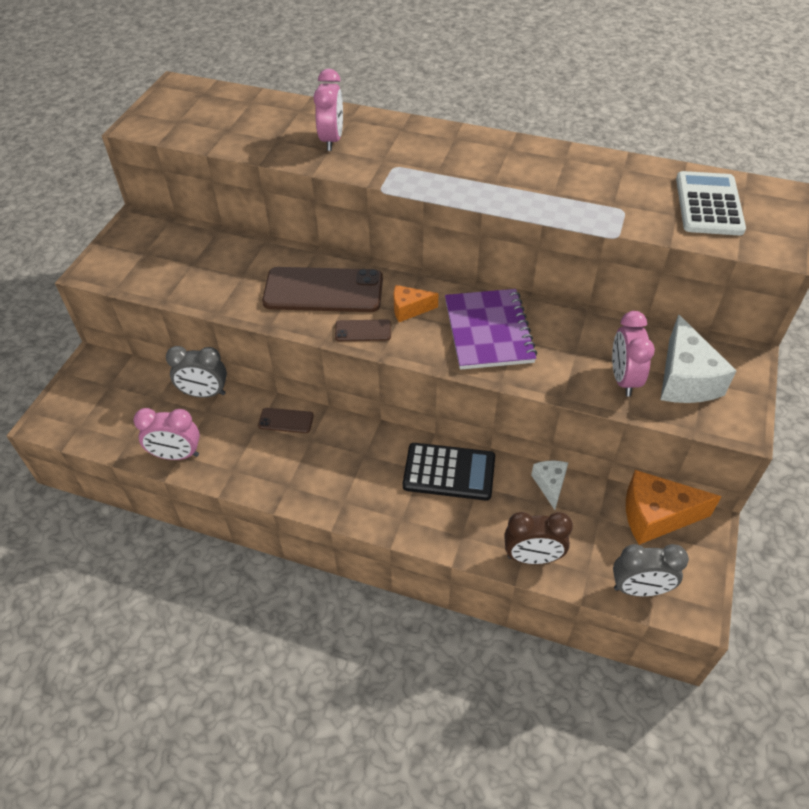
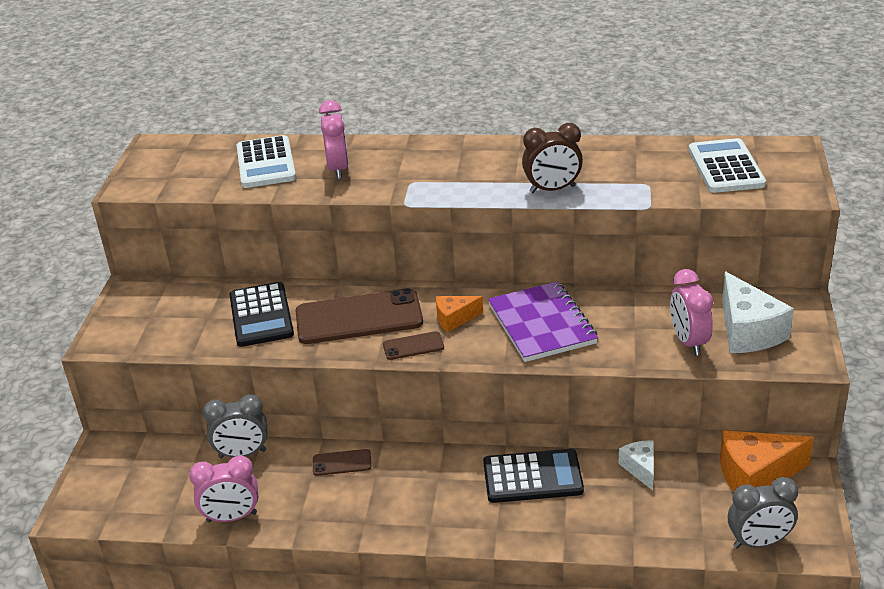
camera: 10 degrees left, 15 degrees down
brown clock [504,512,573,564] -> brown clock moved to [522,123,583,193]
none -> black calculator [229,282,294,347]
none -> white calculator [237,135,296,188]

